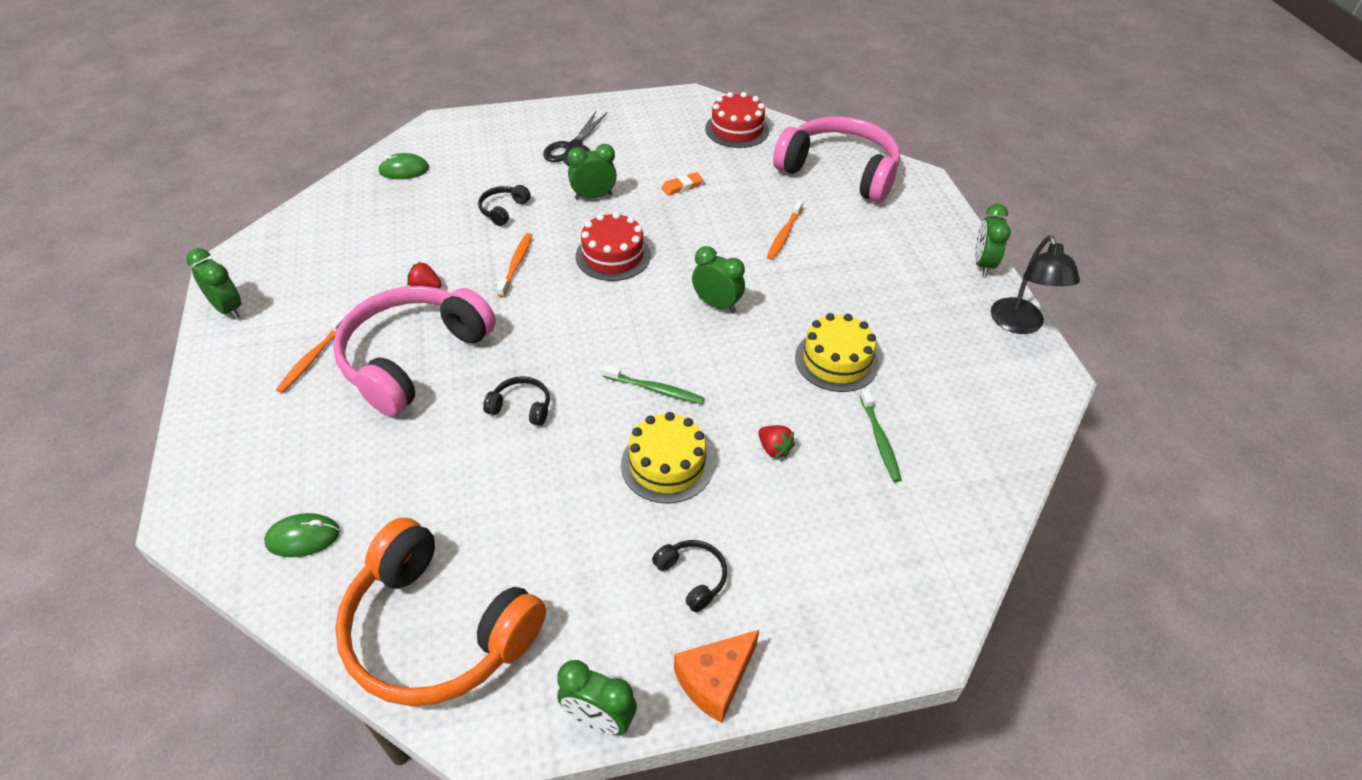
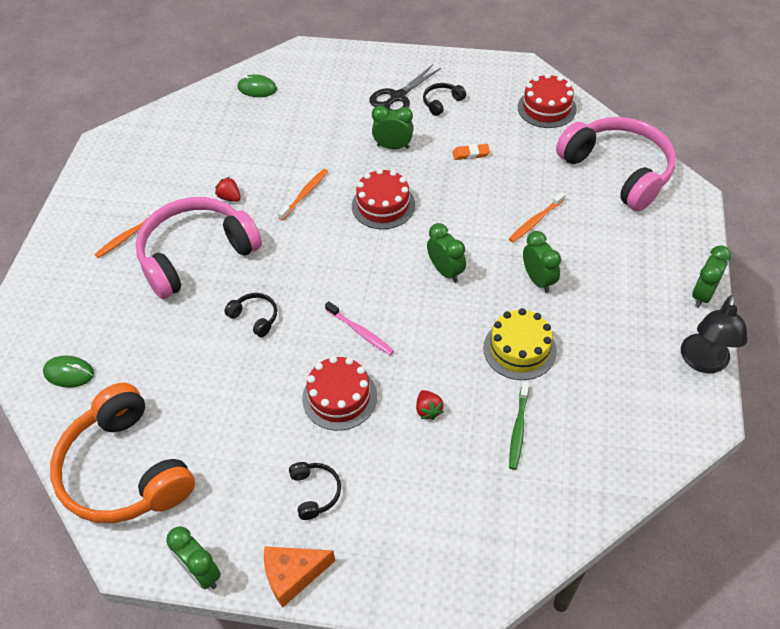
camera: 25 degrees right, 5 degrees up
green clock [186,248,242,319] -> green clock moved to [523,231,561,293]
black headphones [478,185,531,226] -> black headphones moved to [423,83,466,116]
green toothbrush [602,365,705,404] -> pink toothbrush [325,301,394,355]
yellow cake [621,412,713,503] -> red cake [302,356,377,431]

